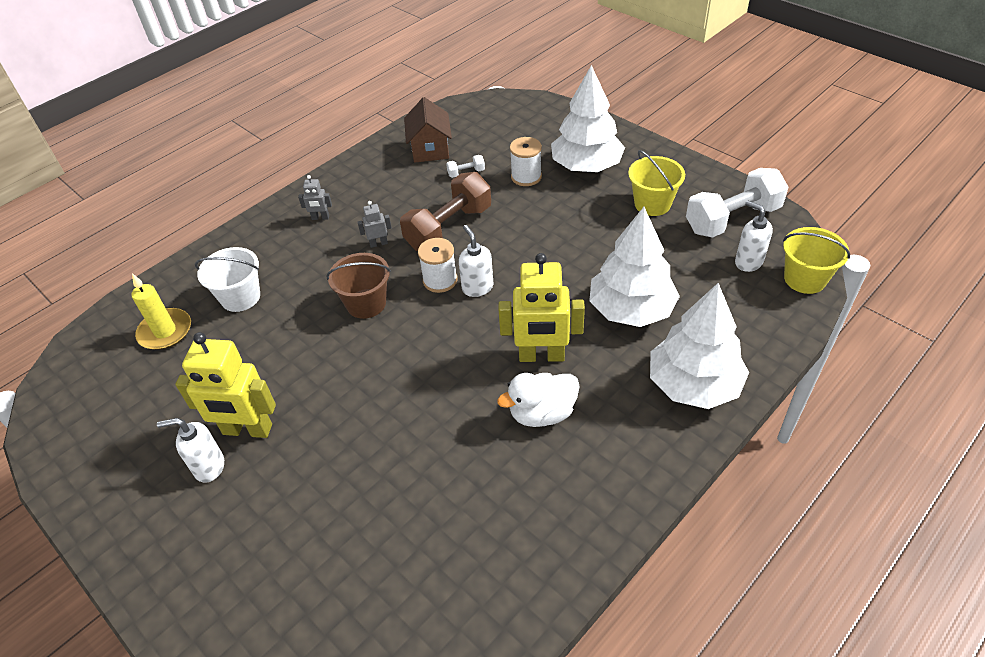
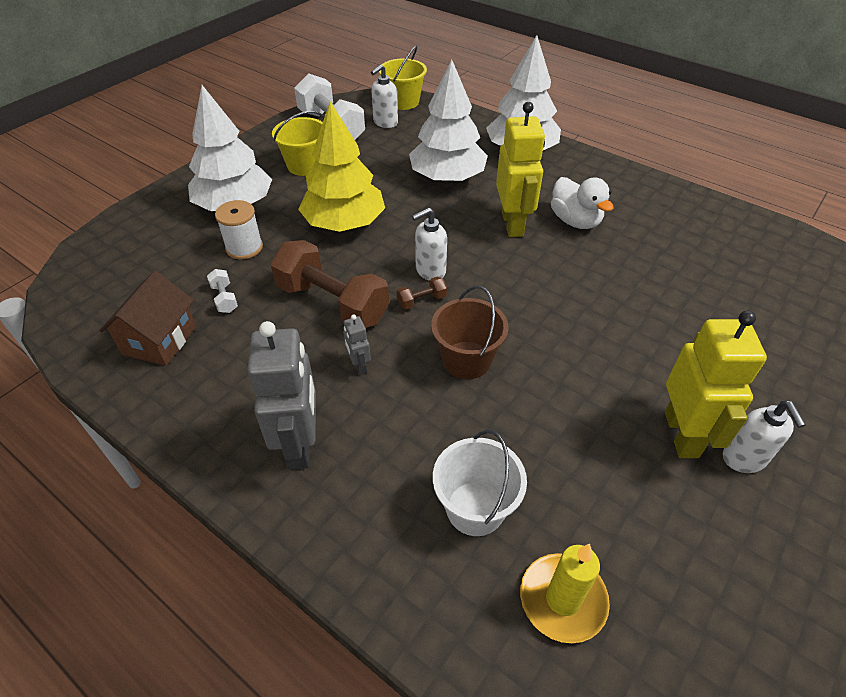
camera: 100 degrees left, 0 degrees up
grey robot [298,175,332,220] -> grey robot [247,321,316,470], size x2.19
brown house [404,97,452,163] -> brown house turned 60 degrees counterclockwise [99,271,196,366]
white spool [418,238,458,293] -> brown dumbbell [397,277,447,310]
none -> yellow tree [298,102,385,232]

